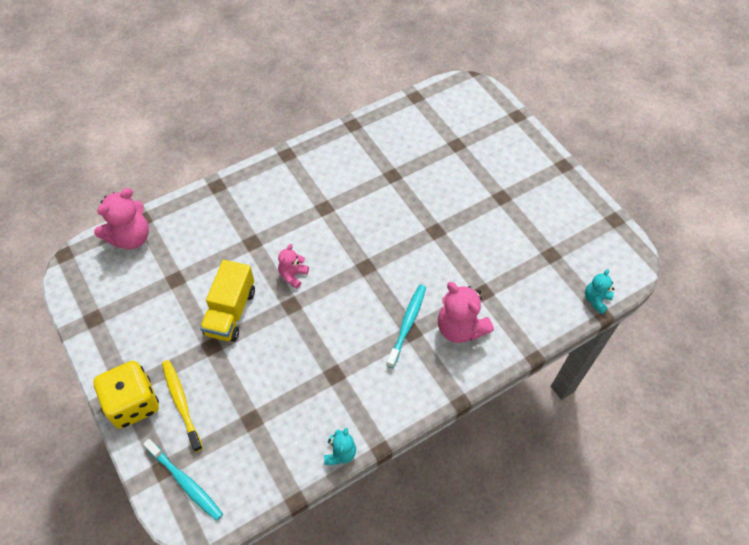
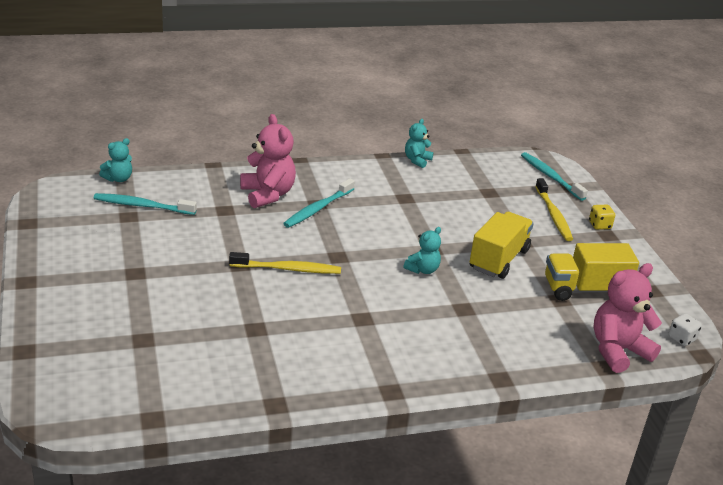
camera: 165 degrees left, 25 degrees down
yellow dice [93,361,159,429] -> yellow dice [589,205,615,230], size x0.44
pink teddy bear [278,244,309,289] -> turquoise teddy bear [404,227,441,274]
none -> turquoise toothbrush [94,193,197,215]
none -> yellow toothbrush [229,252,341,274]
none -> yellow truck [545,243,639,301]
none -> white dice [668,313,702,346]

